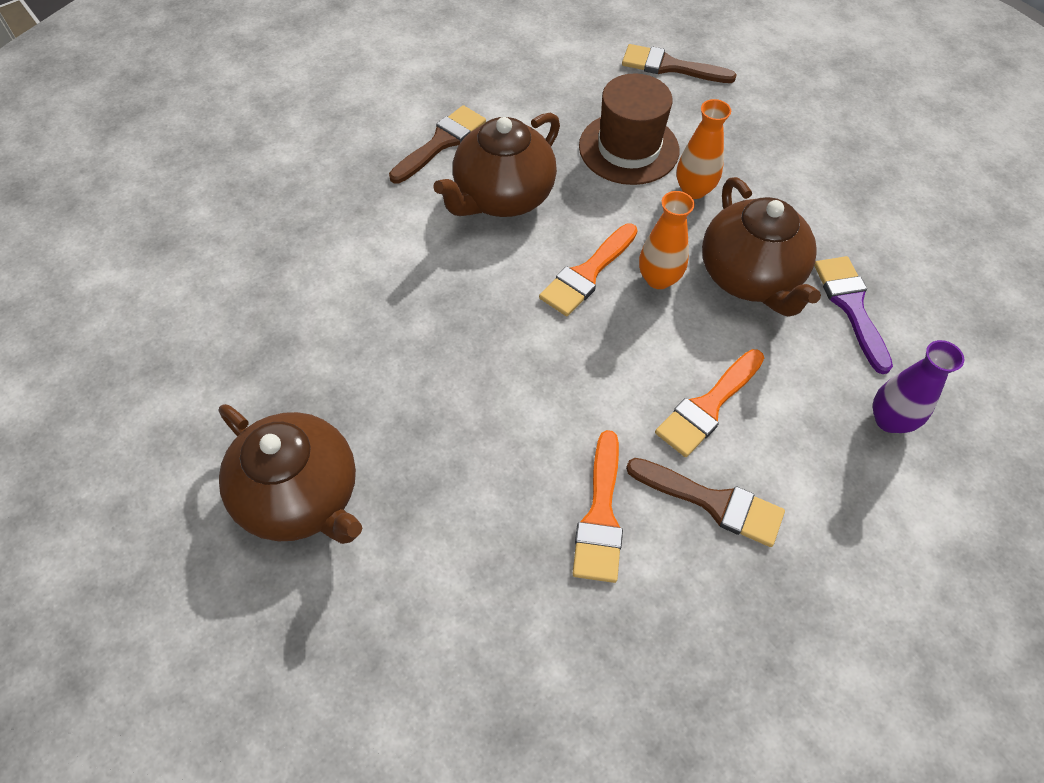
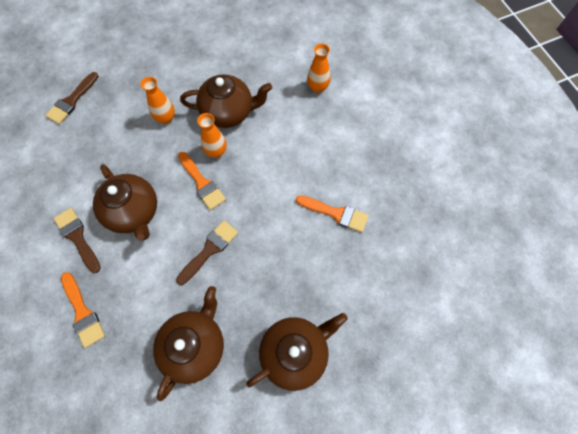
camera: 75 degrees left, 10 degrees up
brown hat [579,73,679,185] -> none
brown brush [626,458,785,547] -> brown brush moved to [176,220,238,285]
orange brush [655,349,764,457] -> orange brush moved to [61,272,105,348]
purple brush [814,256,893,374] -> none
purple vase [873,340,964,433] -> orange vase [307,43,331,93]
none -> brown teapot [153,286,224,401]

